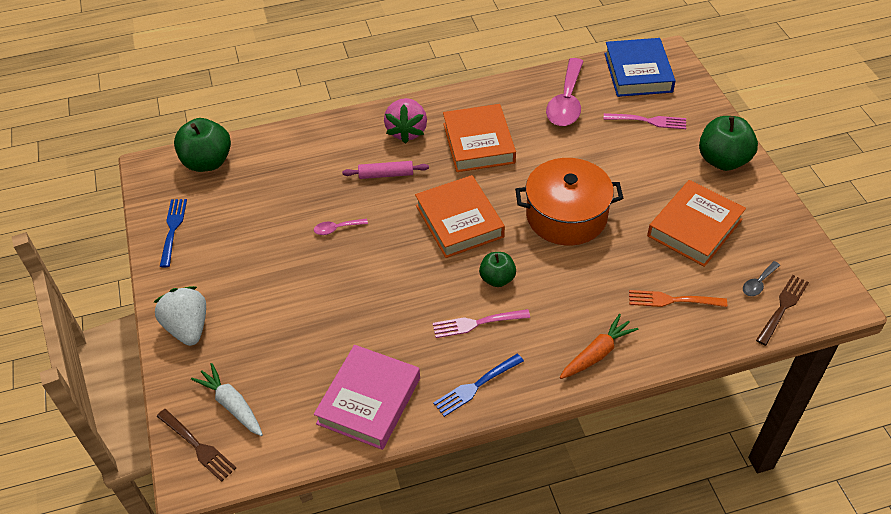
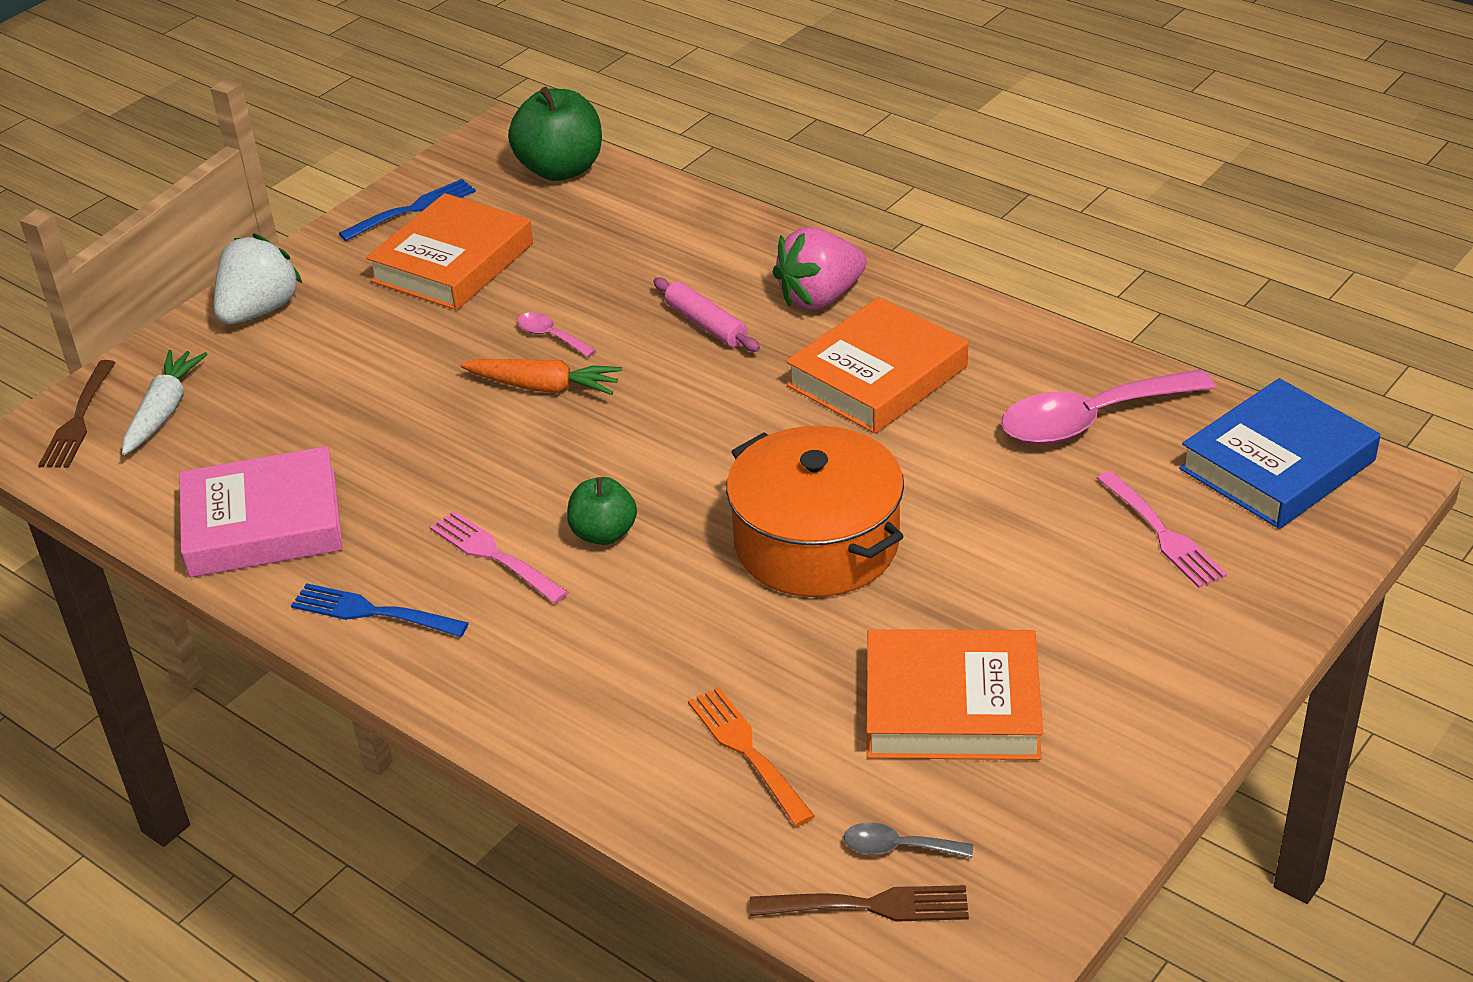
camera: 55 degrees right, 10 degrees down
orange book [415,175,505,258] -> orange book moved to [366,193,533,310]
orange carrot [560,314,639,379] -> orange carrot moved to [460,359,622,395]
green apple [699,116,758,171] -> none

